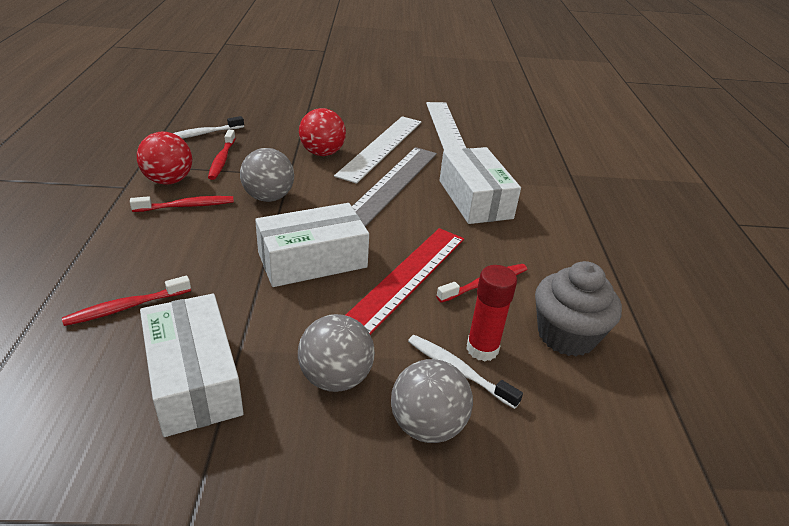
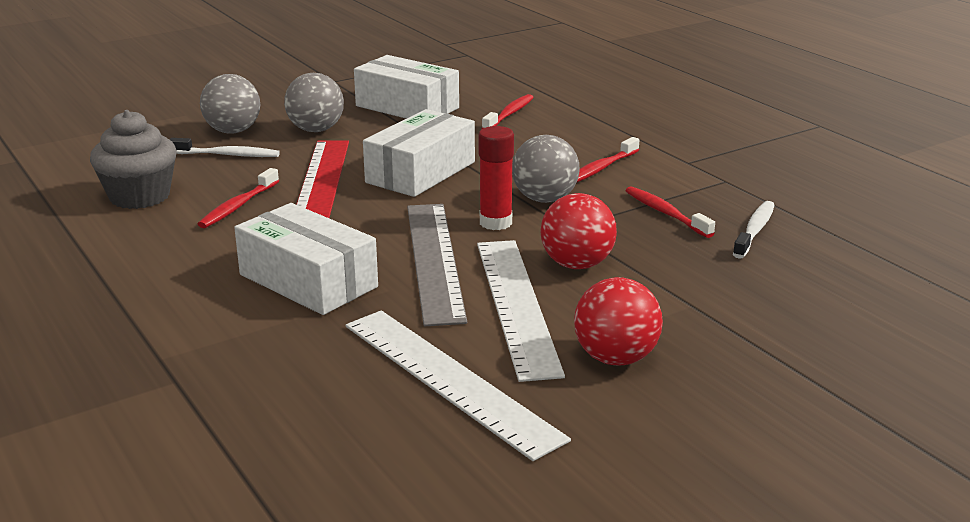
camera: 150 degrees right, 10 degrees down
red ball [137,132,192,185] -> red ball moved to [574,277,663,365]
red glue stick [466,265,517,361] -> red glue stick moved to [479,126,514,230]

